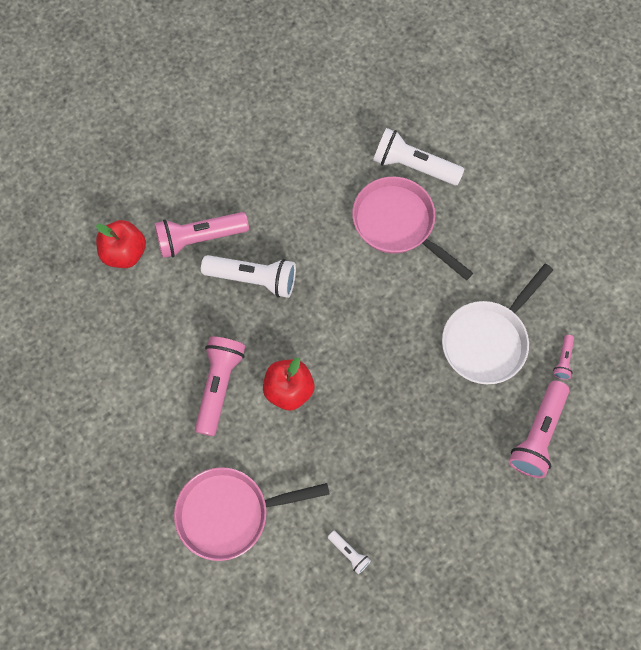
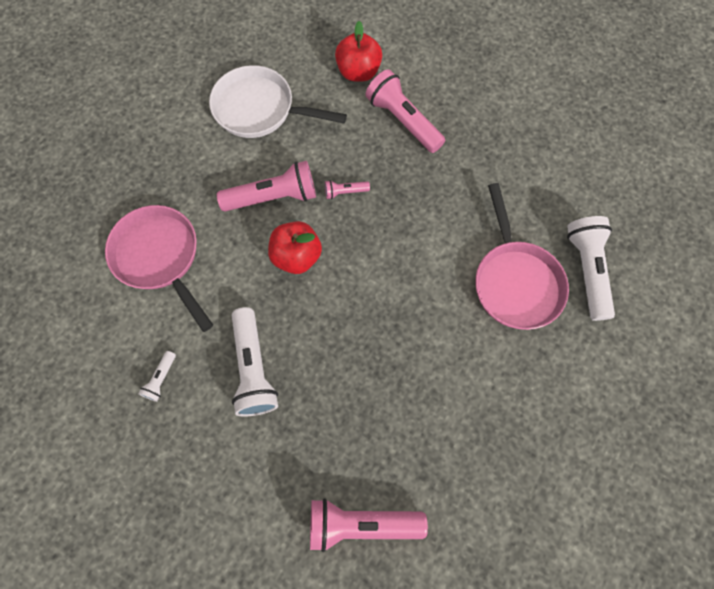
camera: 65 degrees right, 0 degrees up
white flashlight [201,255,296,298] -> white flashlight moved to [232,307,278,417]
pink pan [352,177,473,280] -> pink pan turned 150 degrees clockwise [475,183,569,330]
white pan [442,263,553,384] -> white pan moved to [209,65,347,138]
pink flashlight [553,335,574,380] -> pink flashlight moved to [325,180,370,199]

